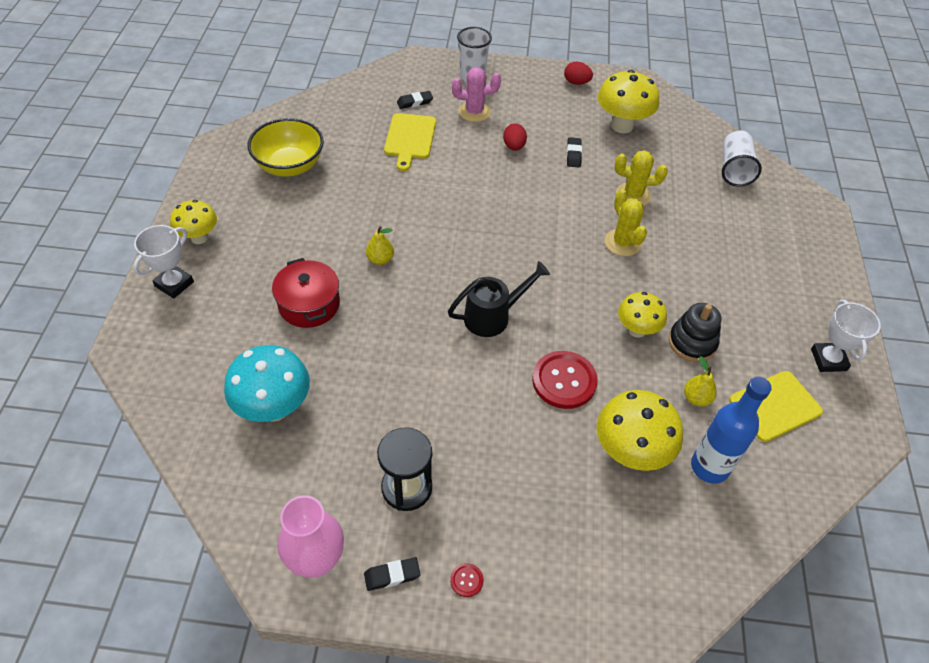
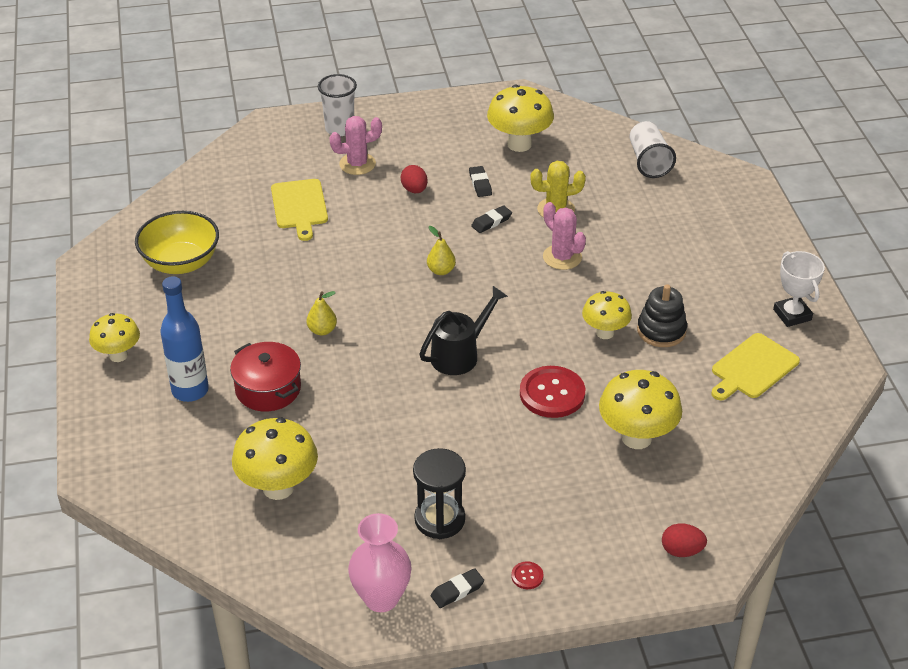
camera: 15 degrees left, 10 degrees down
white trophy [133,225,194,299] -> none
turquoise mushroom [224,345,310,422] -> yellow mushroom [232,418,318,500]
black eraser [397,91,433,109] -> black eraser moved to [471,205,512,233]
red egg [564,62,593,85] -> red egg moved to [662,524,707,557]
yellow cactus [605,189,647,256] -> pink cactus [543,202,586,270]
yellow pear [684,356,717,407] -> yellow pear moved to [427,226,456,275]
blue bottle [691,376,772,484] -> blue bottle moved to [160,276,209,402]

